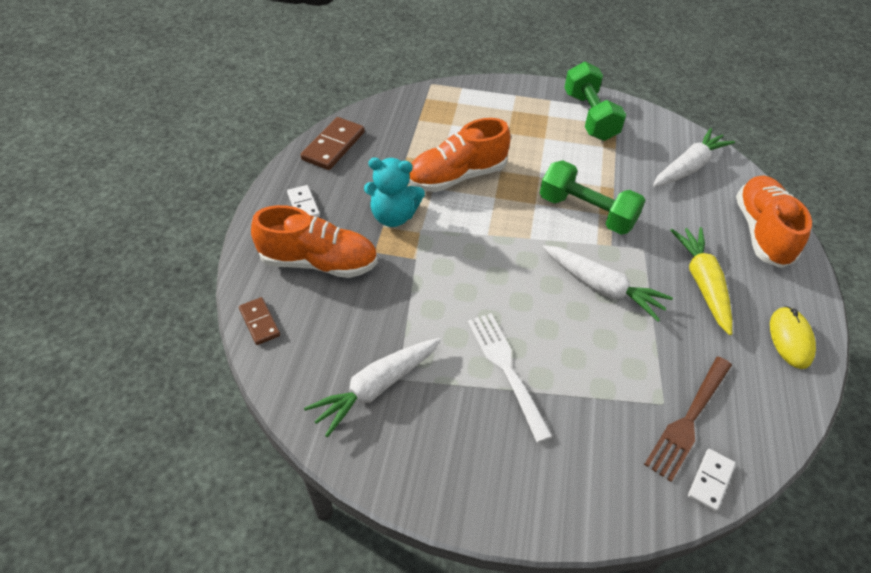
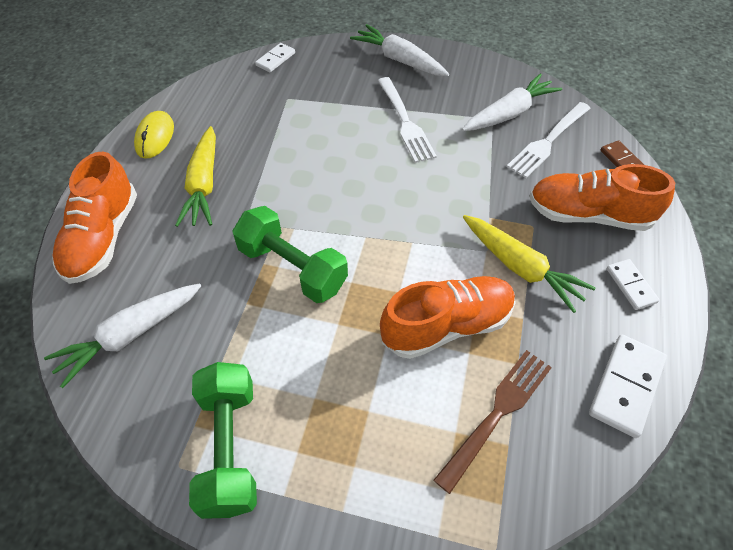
camera: 175 degrees left, 5 degrees up
brown domino [301,117,365,170] -> white domino [589,335,667,438]
turquoise teddy bear [364,158,425,227] -> yellow carrot [463,215,595,313]
white carrot [543,245,673,322] -> white carrot moved to [350,24,449,76]
brown fork [644,357,732,482] -> brown fork moved to [434,350,552,494]
none -> white fork [507,102,591,178]

